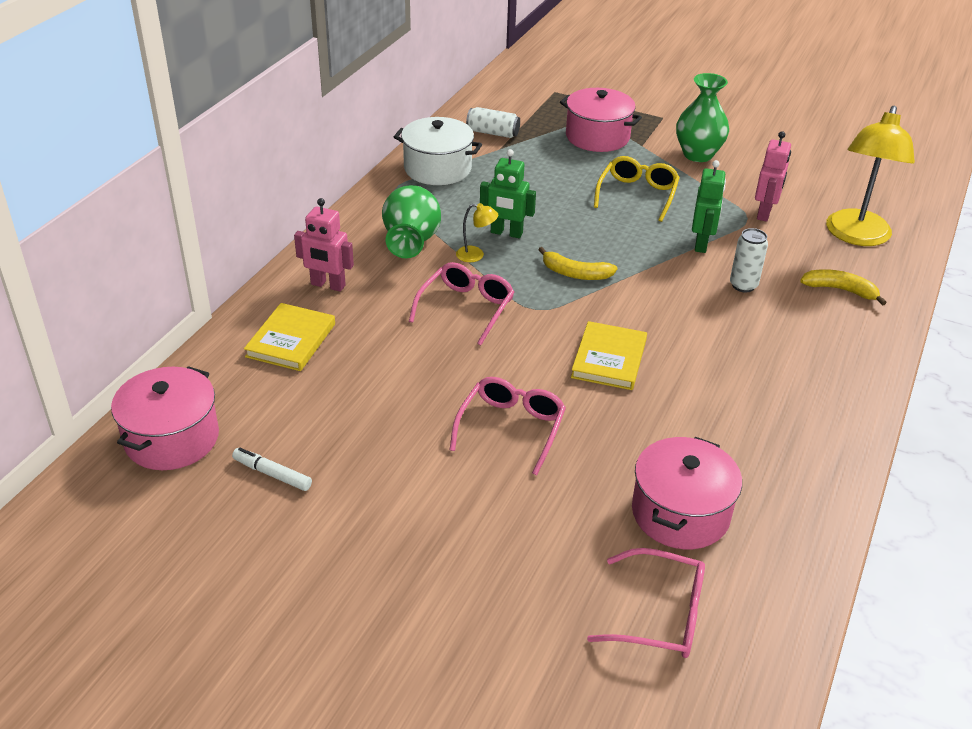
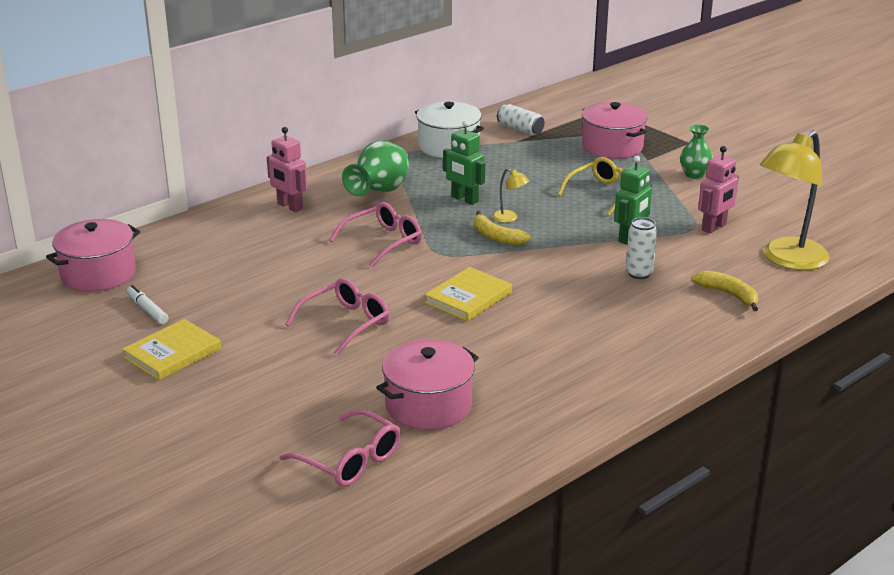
camera: 25 degrees right, 10 degrees down
yellow book [244,303,335,371] -> yellow book moved to [122,319,221,380]
yellow lamp [456,203,498,262] -> yellow lamp moved to [492,168,529,223]
green vase [676,73,729,162] -> green vase [680,124,713,179], size x0.65

